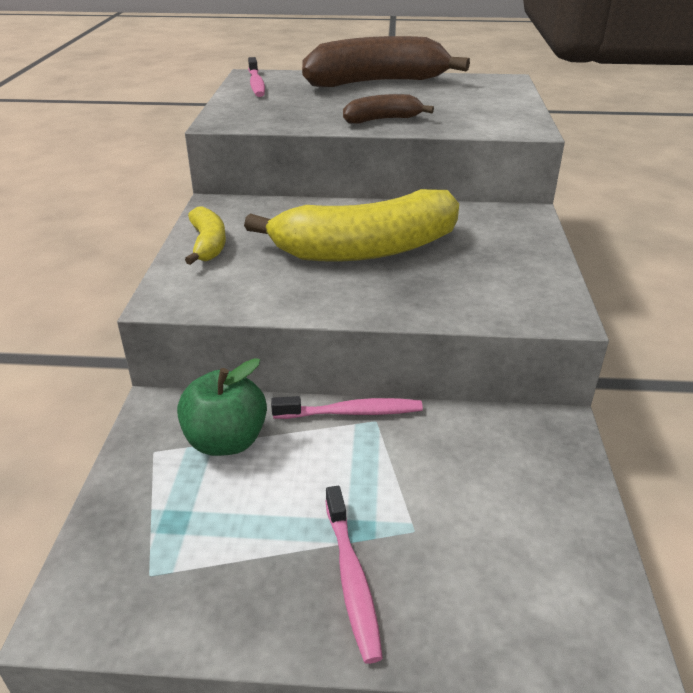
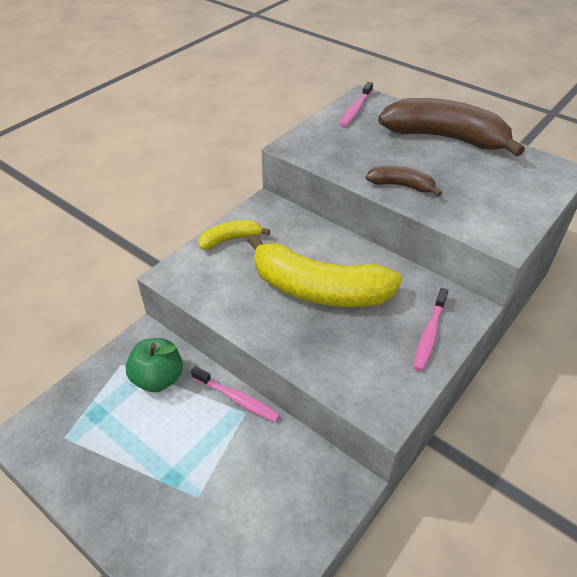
camera: 35 degrees right, 10 degrees up
yellow banana [185,206,226,265] -> yellow banana turned 135 degrees counterclockwise [198,220,270,250]
pink toothbrush [325,486,383,664] -> pink toothbrush moved to [413,288,449,371]

